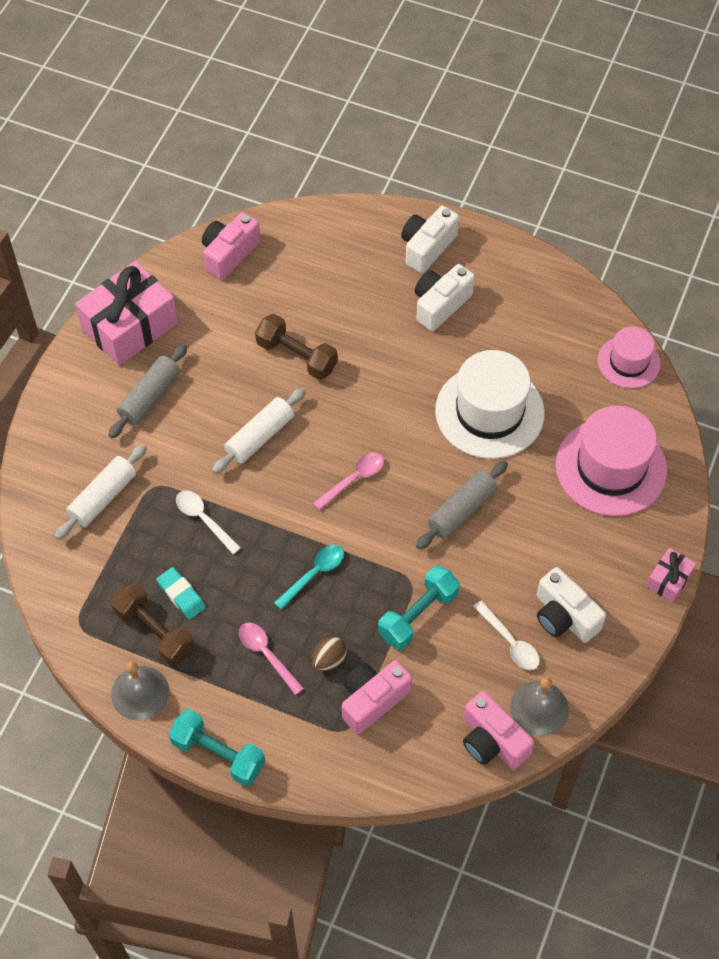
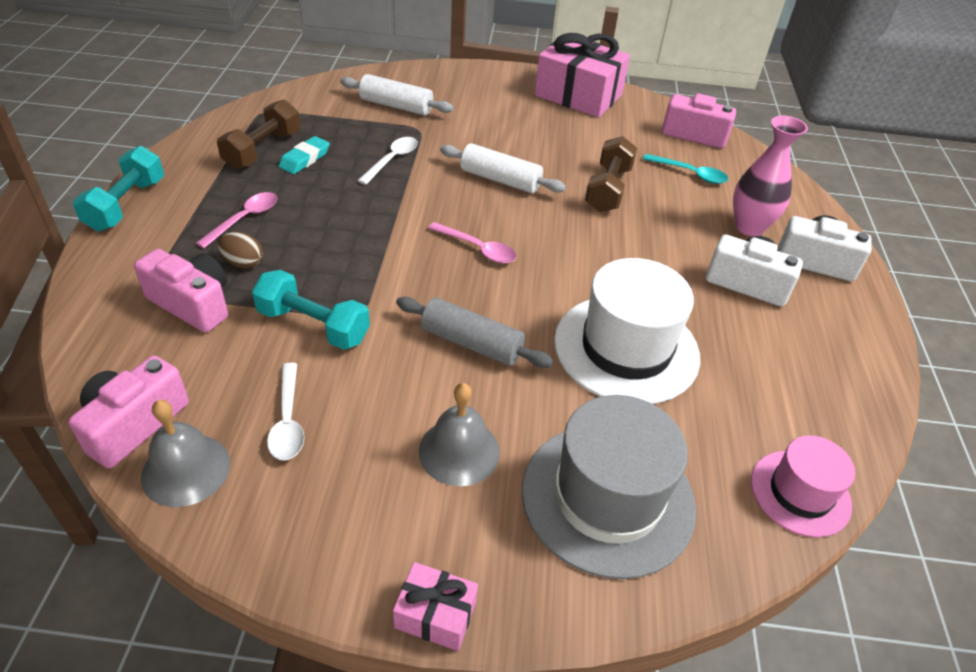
camera: 70 degrees right, 15 degrees down
grey rolling pin [108,344,187,438] -> none
grey bell [111,661,169,721] -> grey bell moved to [419,383,500,486]
turquoise spoon [274,545,344,610] -> turquoise spoon moved to [643,154,728,184]
white spoon [473,600,540,670] -> white spoon turned 45 degrees counterclockwise [267,363,304,460]
white camera [537,567,606,643] -> none
pink hat [555,406,667,516] -> grey hat [522,395,696,579]
none -> pink vase [733,116,808,236]

